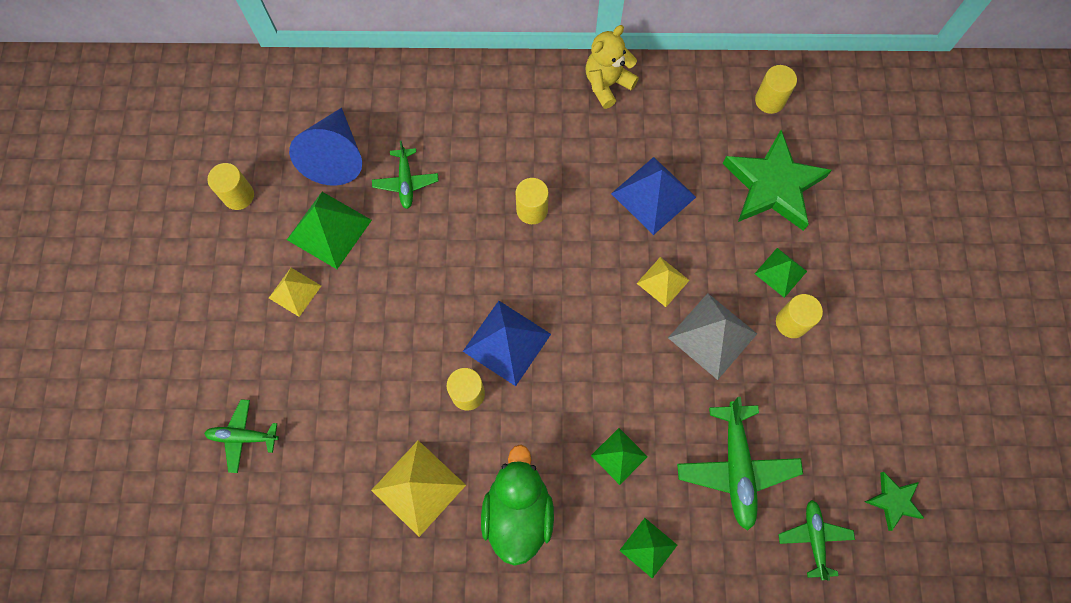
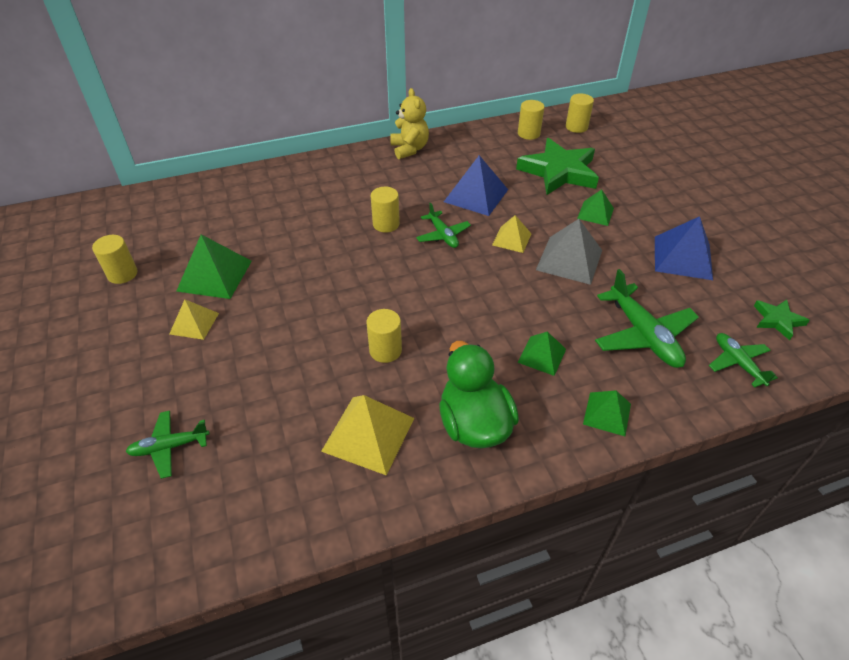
camera: 20 degrees left, 25 degrees down
blue cone [289,108,362,186] -> none
green plane [372,141,439,209] -> green plane moved to [416,203,471,248]
blue pyramid [463,301,551,386] -> blue pyramid moved to [655,216,713,280]
yellow teddy bear [585,25,639,109] -> yellow teddy bear turned 135 degrees clockwise [390,88,429,159]
yellow cylinder [776,294,823,338] -> yellow cylinder moved to [566,93,594,133]

